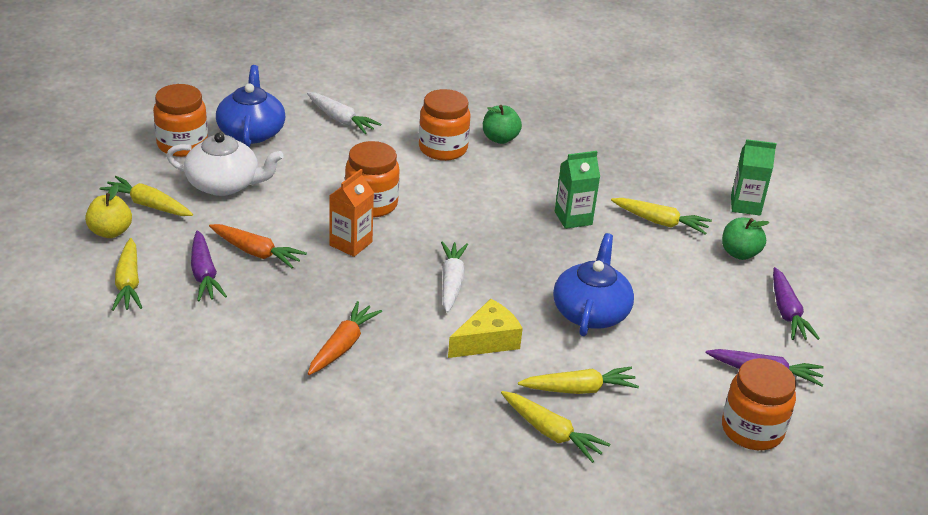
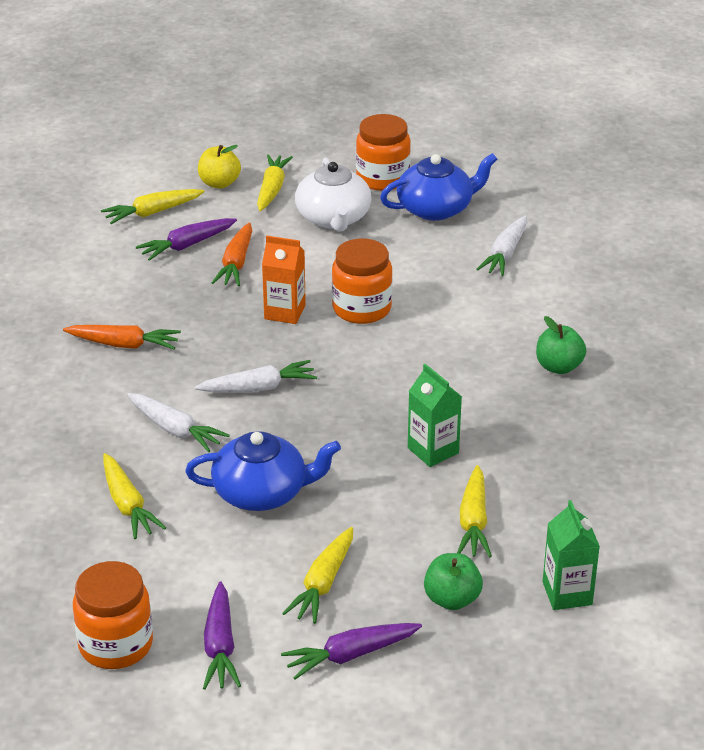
camera: 75 degrees right, 0 degrees up
orange jar [419,89,470,161] -> none
yellow cheese [448,299,523,358] -> white carrot [127,393,230,452]
yellow carrot [501,391,610,463] -> yellow carrot moved to [282,527,353,624]

